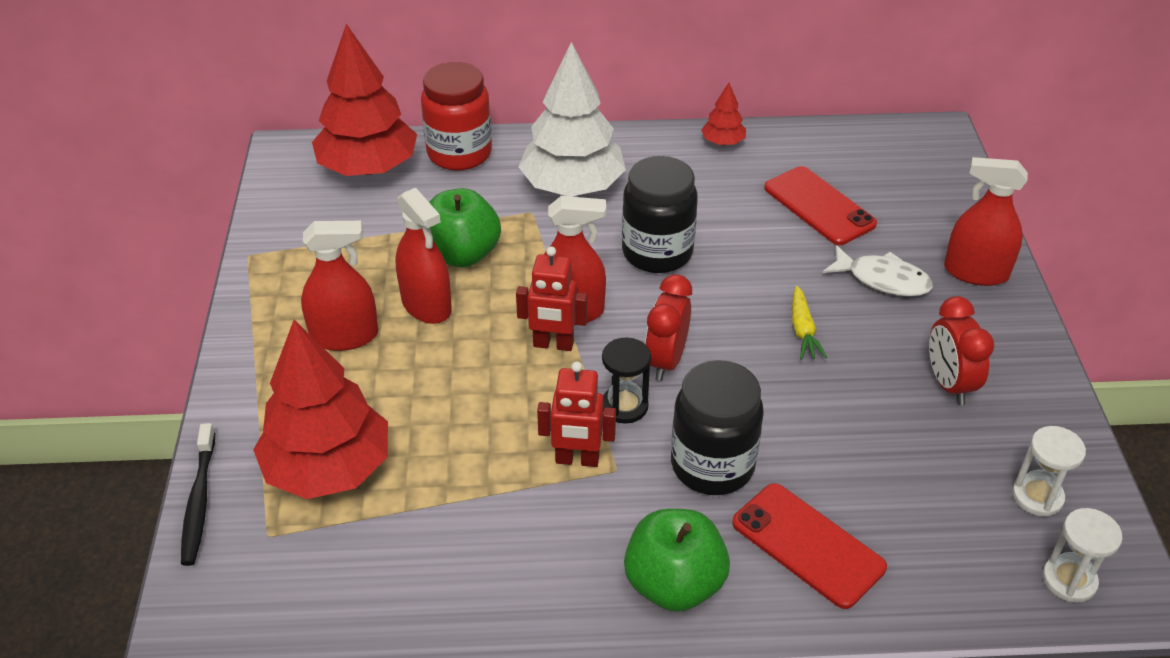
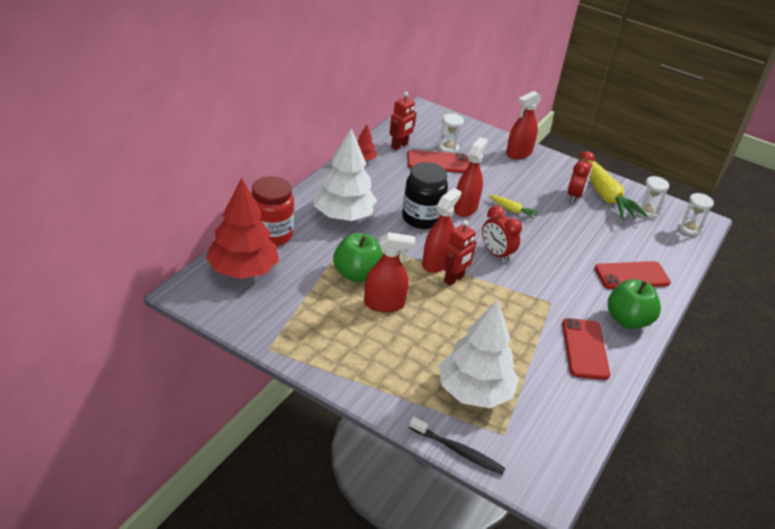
camera: 60 degrees left, 5 degrees down
red tree [253,320,388,499] -> white tree [439,299,519,408]
red spray bottle [301,221,378,351] -> red spray bottle moved to [454,137,488,217]
red robot [537,362,616,467] -> red robot moved to [389,92,417,150]
black hourglass [602,337,651,424] -> none
black jar [671,360,764,495] -> none
white fish [823,245,933,297] -> none
red clock [929,296,994,405] -> red clock turned 90 degrees counterclockwise [568,151,595,203]
none -> white hourglass [438,114,464,153]
none -> red phone [562,318,610,380]
none -> yellow carrot [583,159,648,220]

